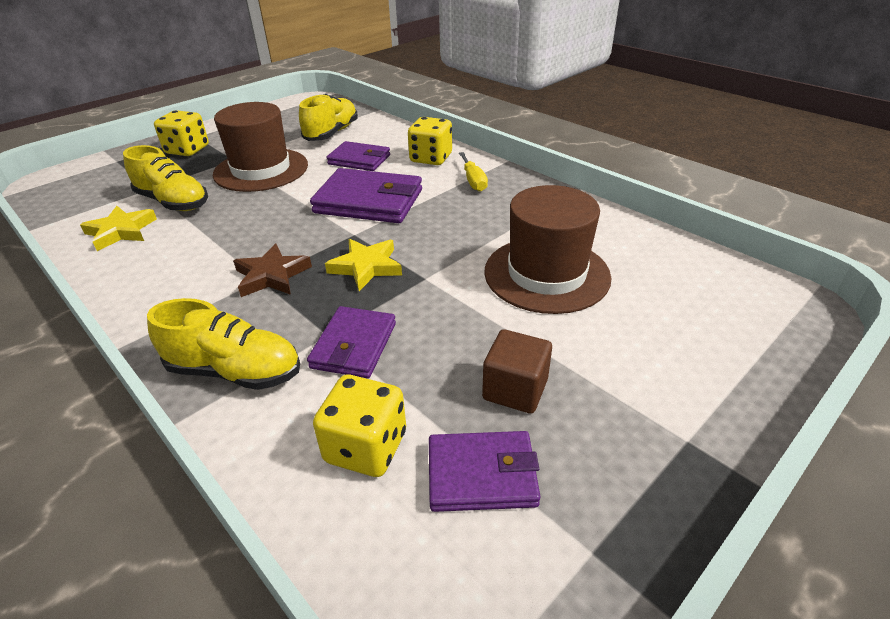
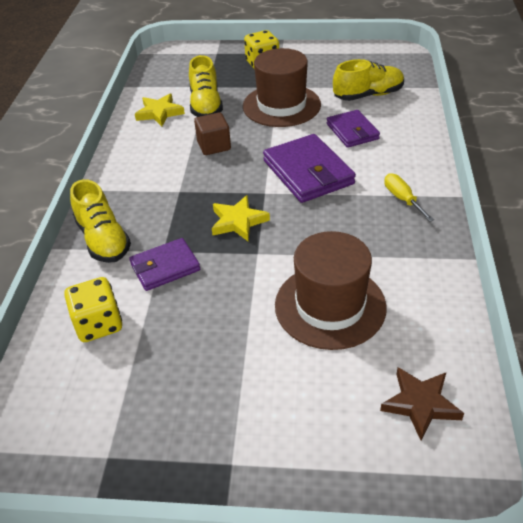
camera: 50 degrees right, 5 degrees up
brown star [233,244,312,297] -> brown star moved to [380,367,464,441]
yellow dice [408,117,452,165] -> none
purple wallet [429,431,540,512] -> none
yellow screwdriver [459,152,488,192] -> yellow screwdriver turned 120 degrees clockwise [384,173,434,222]
brown cube [482,329,552,414] -> brown cube moved to [194,112,231,155]

